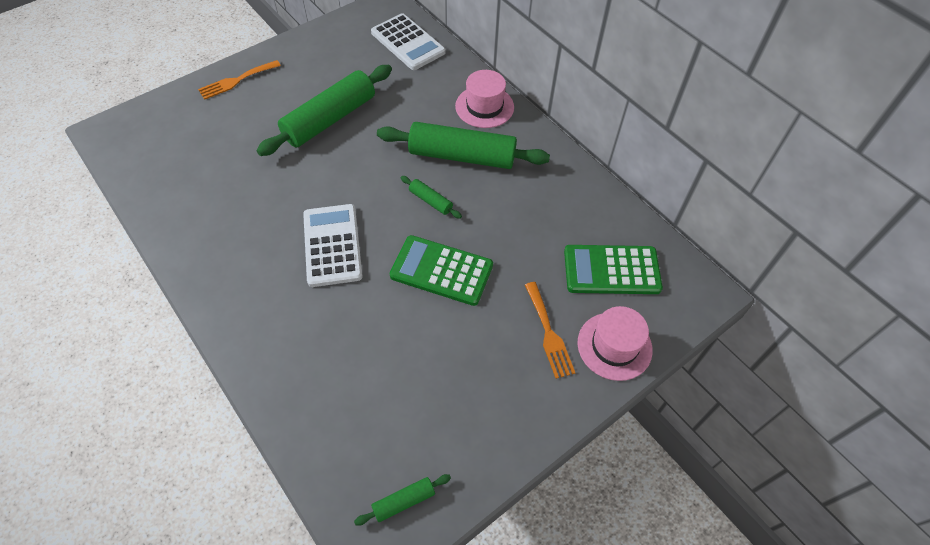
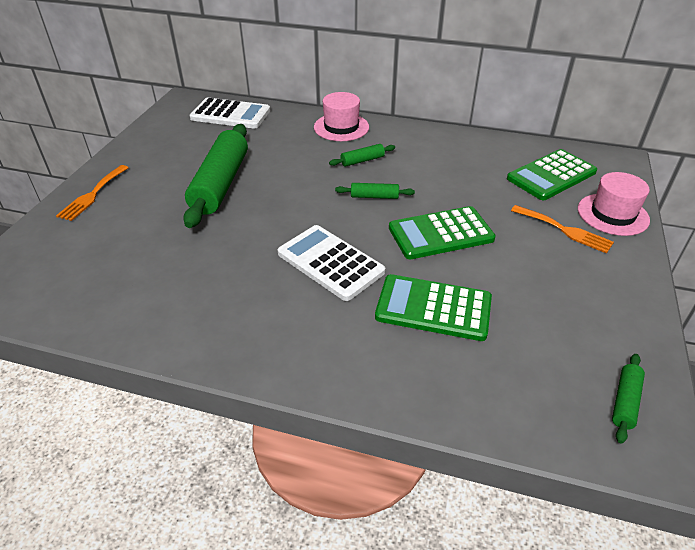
camera: 35 degrees left, 15 degrees down
green rolling pin [377,122,550,169] -> green rolling pin [329,144,395,167], size x0.43
none -> green calculator [375,274,492,341]

